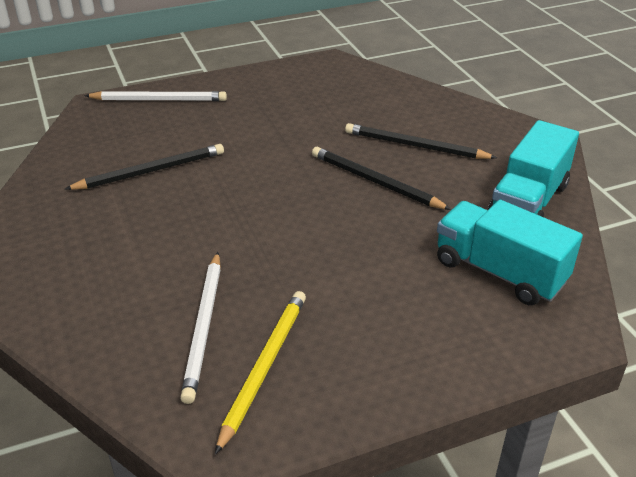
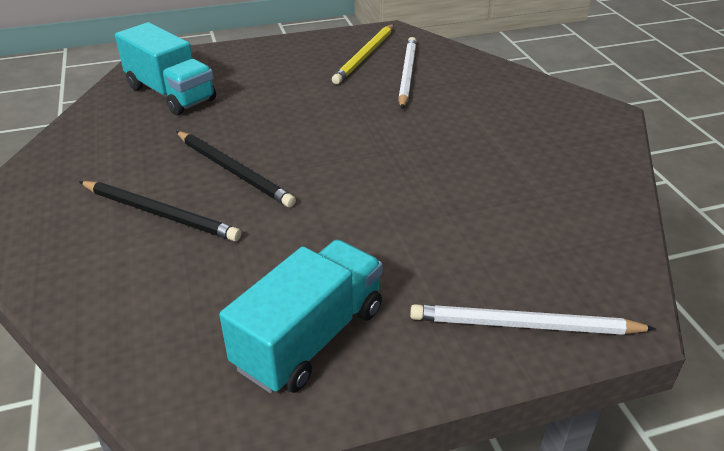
camera: 175 degrees left, 0 degrees up
black pencil [65,144,224,190] -> none
turquoise truck [488,120,579,217] -> turquoise truck moved to [219,240,383,393]

